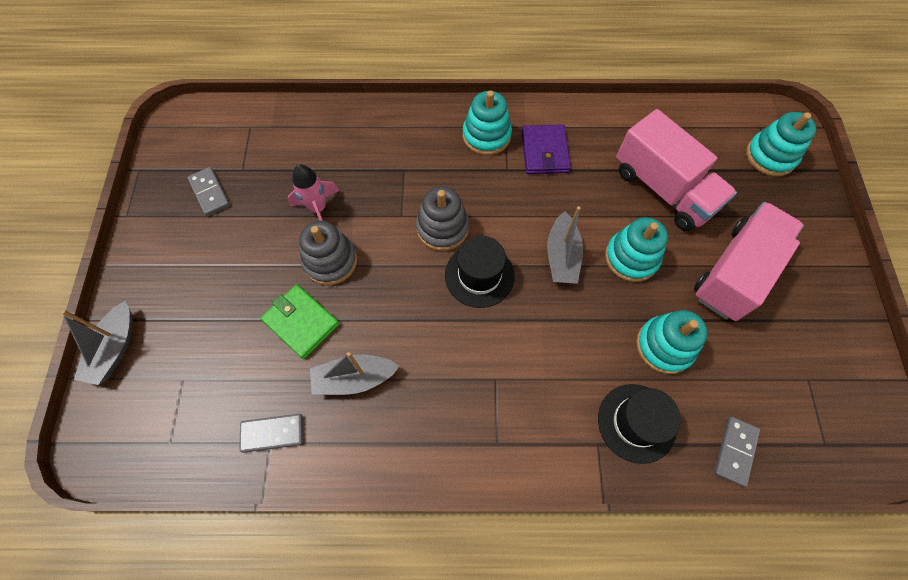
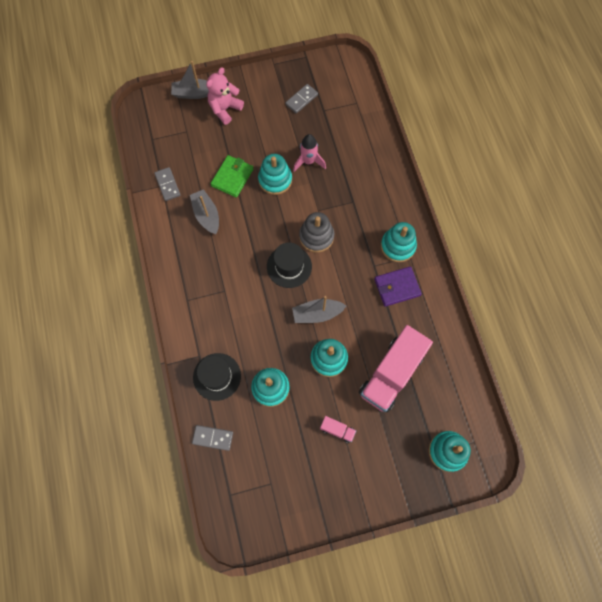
camera: 75 degrees right, 5 degrees up
grey stacking toy [299,221,357,285] -> turquoise stacking toy [258,154,292,195]
pink truck [694,202,804,321] -> pink truck [320,416,356,443], size x0.42
none -> pink teddy bear [206,68,244,125]

